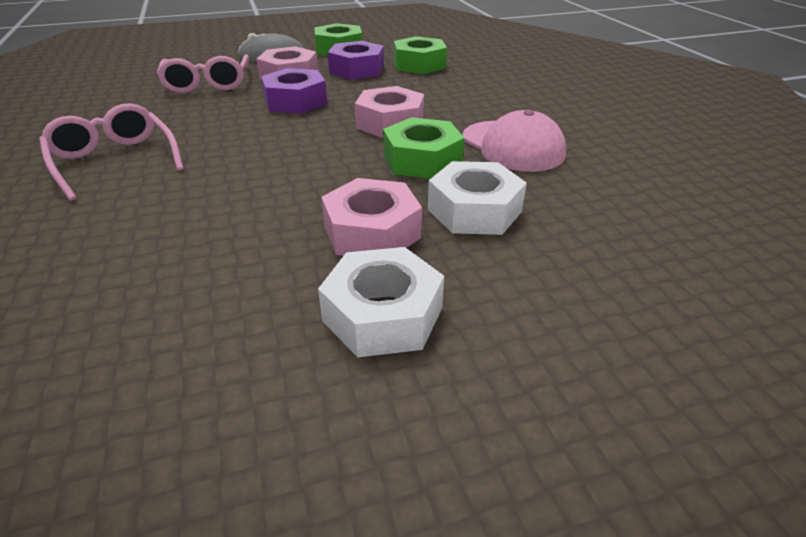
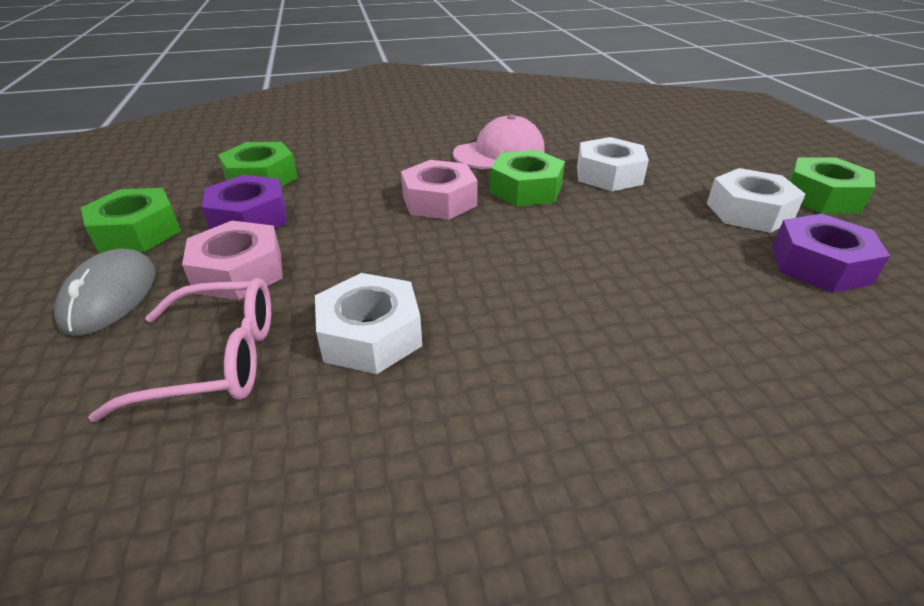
camera: 85 degrees left, 0 degrees up
pink glasses [39,103,184,201] -> none
purple nut [261,68,327,114] -> purple nut moved to [772,214,890,293]
pink nut [321,178,422,256] -> none
none -> white nut [315,273,422,374]
none -> green nut [788,157,875,214]

